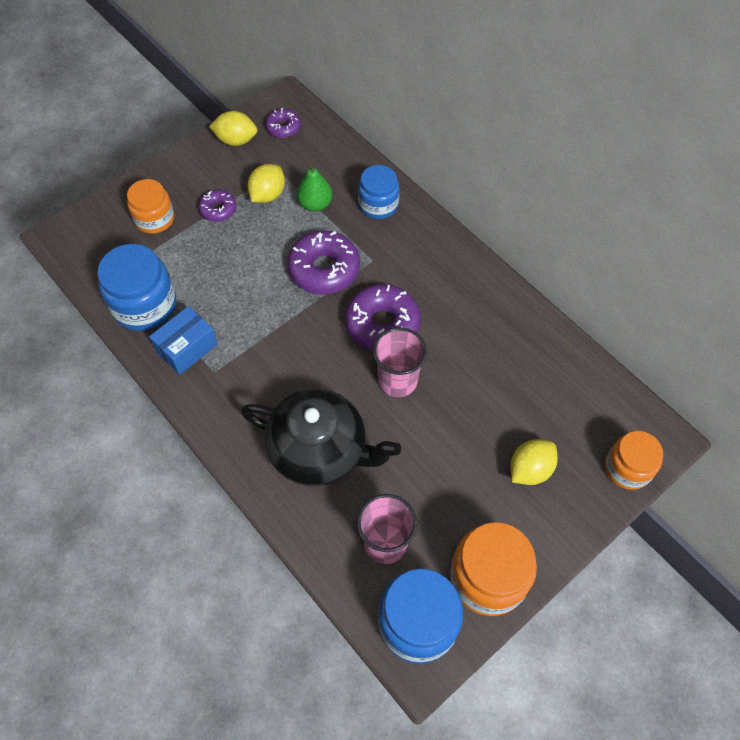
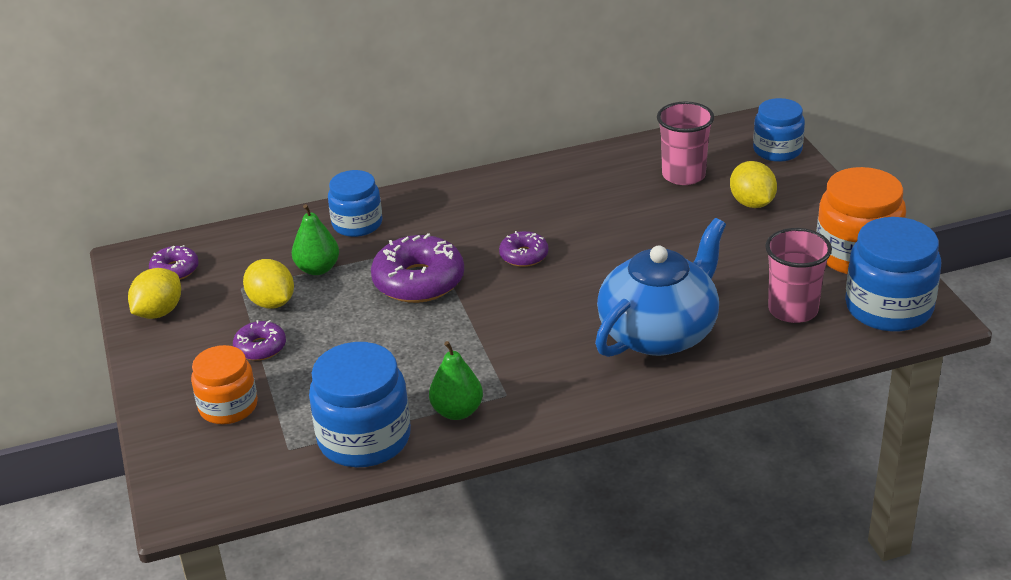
camera: 65 degrees left, 25 degrees down
blue box [149,306,218,375] -> green pear [429,341,483,420]
black teapot [241,388,401,486] -> blue teapot [595,218,726,357]
purple donut [345,284,421,351] -> purple donut [499,231,548,267], size x0.54
pink cup [373,327,427,397] -> pink cup moved to [657,102,714,185]
orange jar [605,431,663,490] -> blue jar [753,98,805,162]

